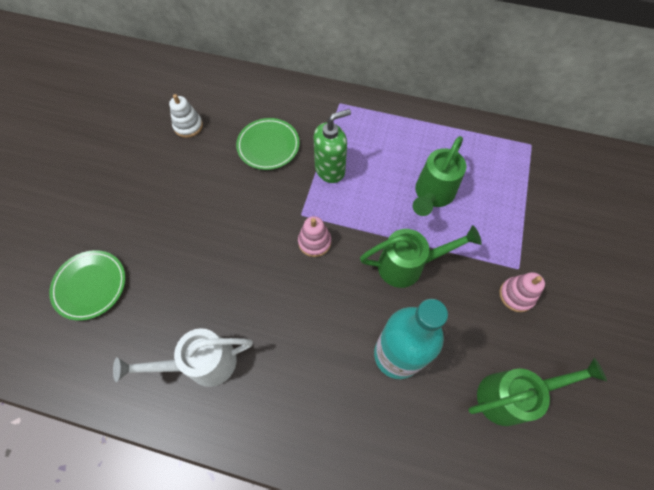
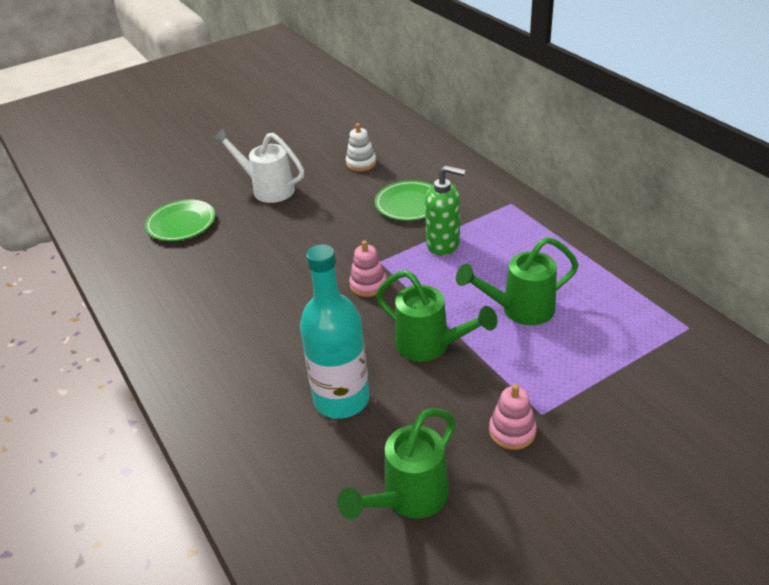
camera: 45 degrees right, 25 degrees down
white watering can [113,328,253,387] -> white watering can moved to [212,128,304,203]
green watering can [468,358,607,426] -> green watering can turned 105 degrees clockwise [337,408,456,520]

